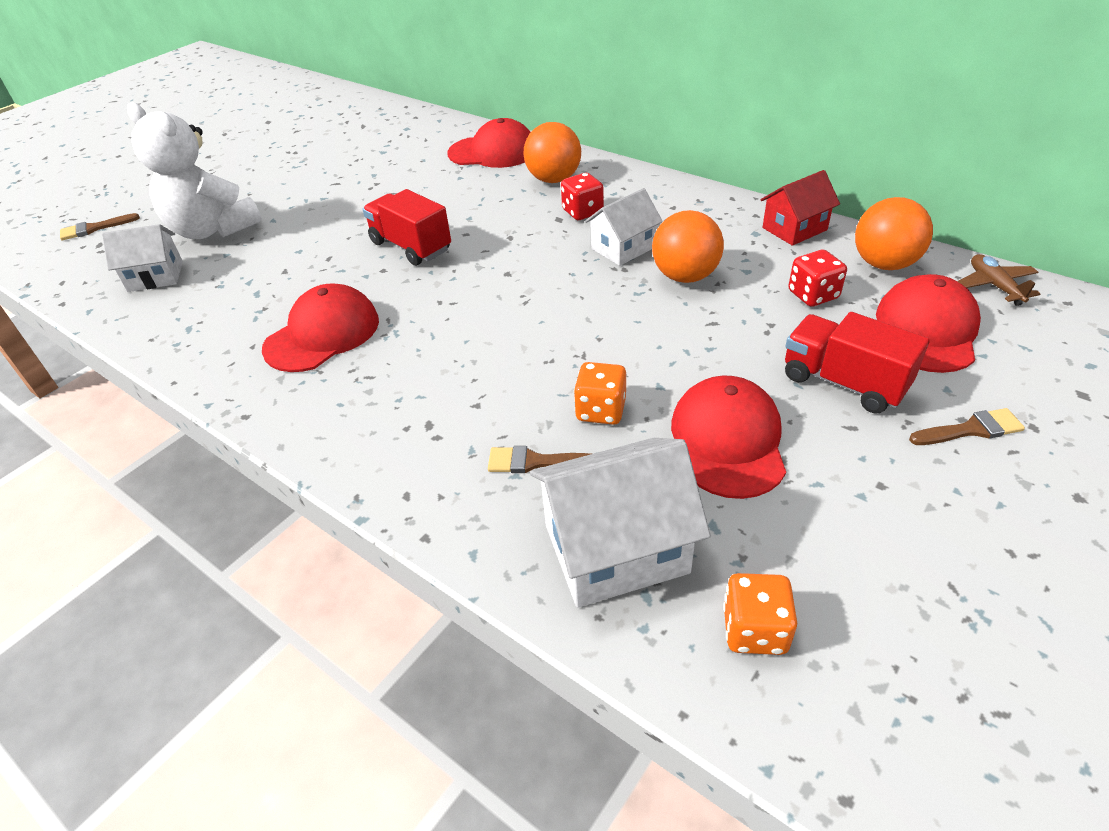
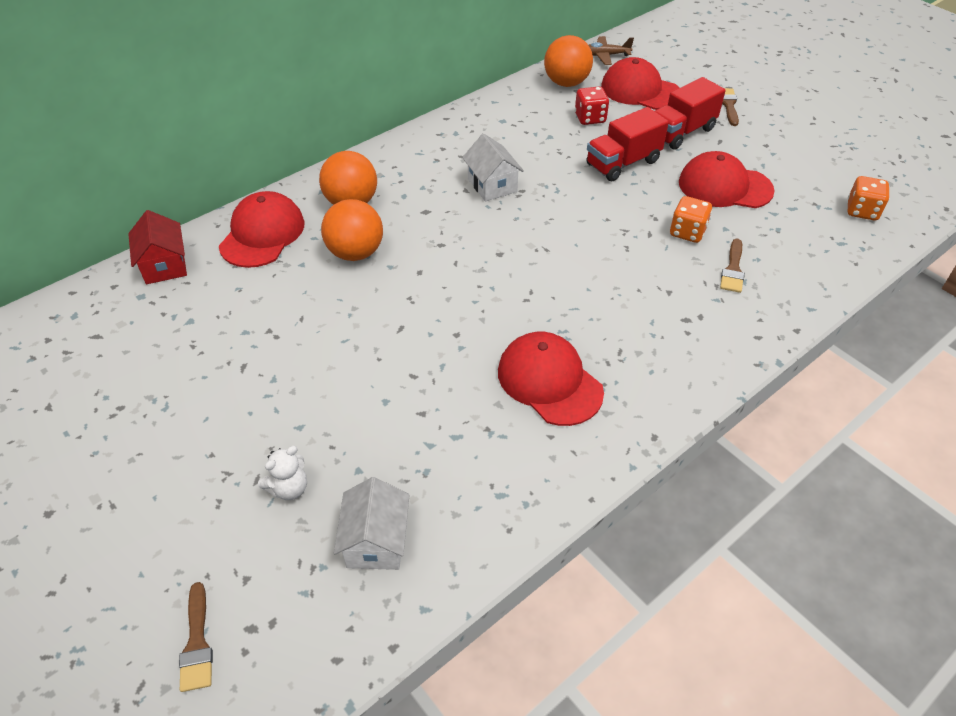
camera: 80 degrees left, 5 degrees up
white teddy bear [127,102,262,239] -> white teddy bear [258,446,307,500], size x0.42
red truck [363,189,451,266] -> red truck moved to [586,107,669,181]
white house [530,438,711,608] -> none
red dice [561,173,604,220] -> none
orange ball [652,210,724,283] -> orange ball moved to [321,199,383,261]
red house [760,170,840,246] -> red house moved to [128,210,187,284]

